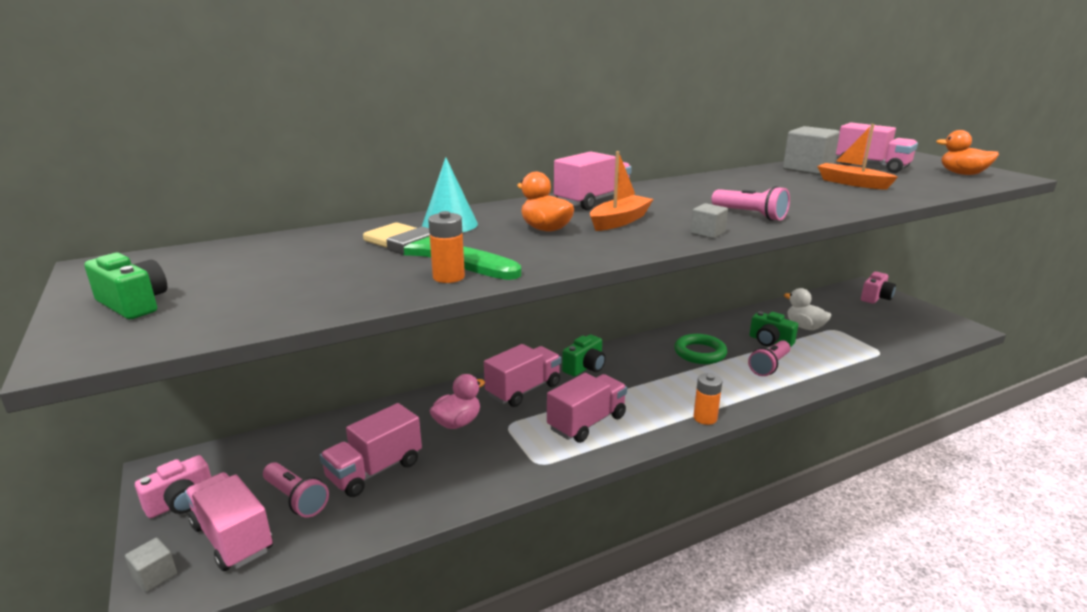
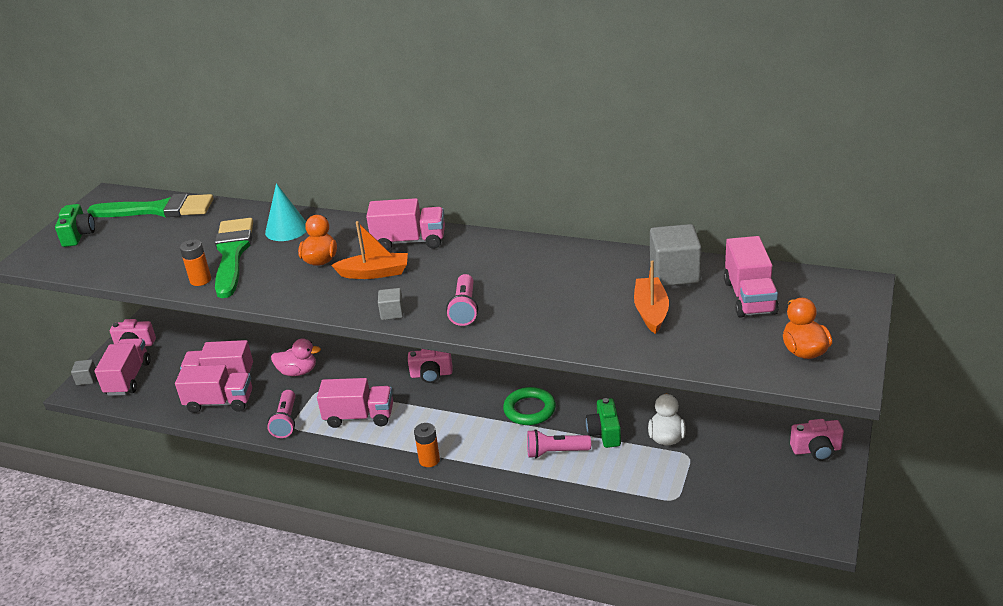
camera: 50 degrees right, 10 degrees up
pink flashlight [263,462,329,518] -> pink flashlight moved to [267,390,295,438]
pink truck [484,344,561,407] -> pink truck moved to [175,365,252,413]
green camera [562,335,606,377] -> pink camera [408,349,452,383]
none -> green brush [87,194,214,217]

